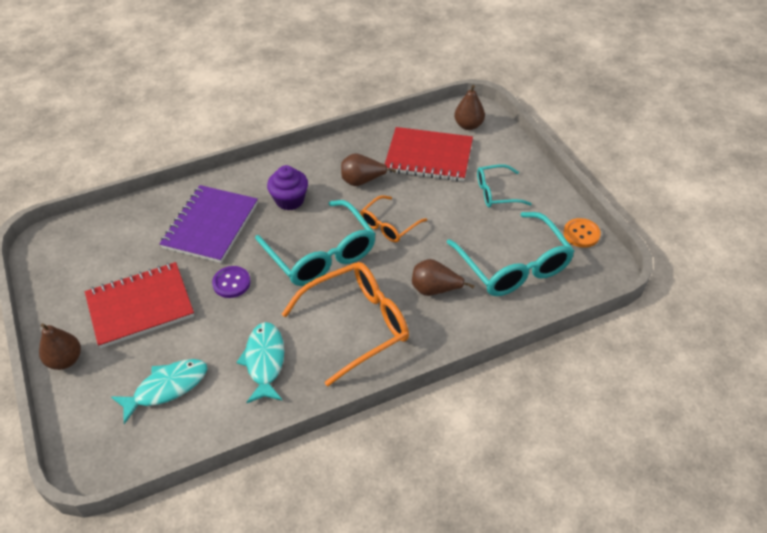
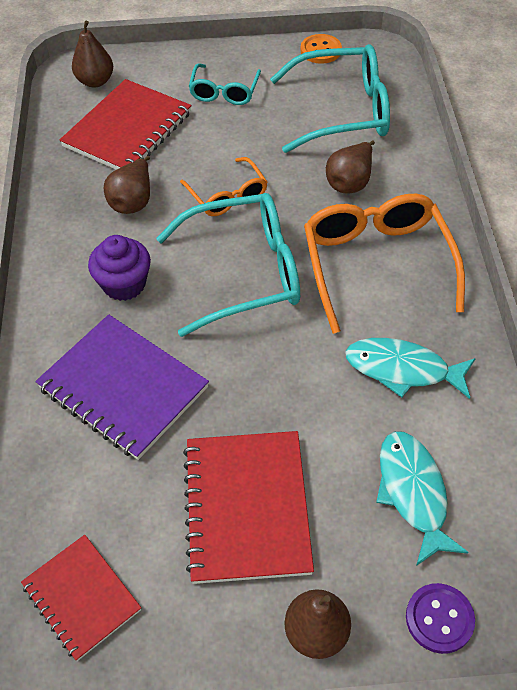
camera: 70 degrees left, 5 degrees up
purple button [212,266,251,298] -> purple button moved to [406,583,475,654]
none -> red notebook [21,535,141,661]

